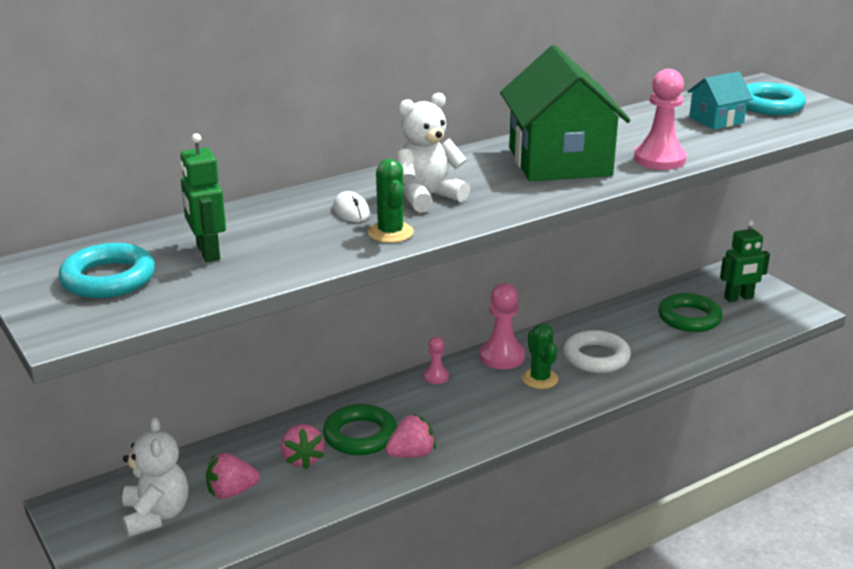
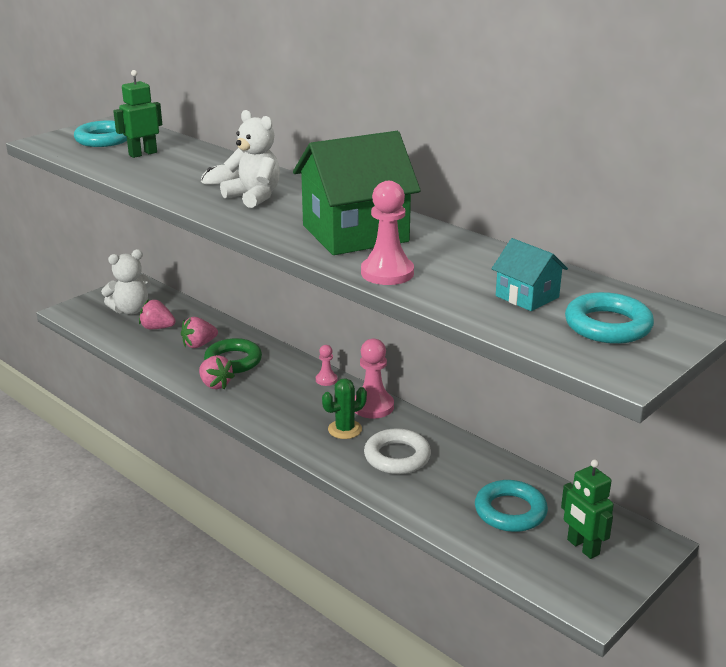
camera: 75 degrees right, 0 degrees up
pink strawberry [206,453,260,499] -> pink strawberry turned 45 degrees counterclockwise [139,299,176,329]
green cactus [368,159,414,243] -> none
green ring [658,293,723,332] -> turquoise ring [475,480,548,532]

